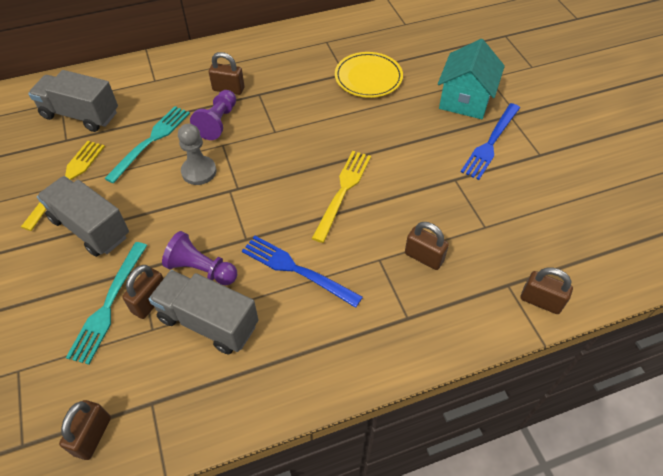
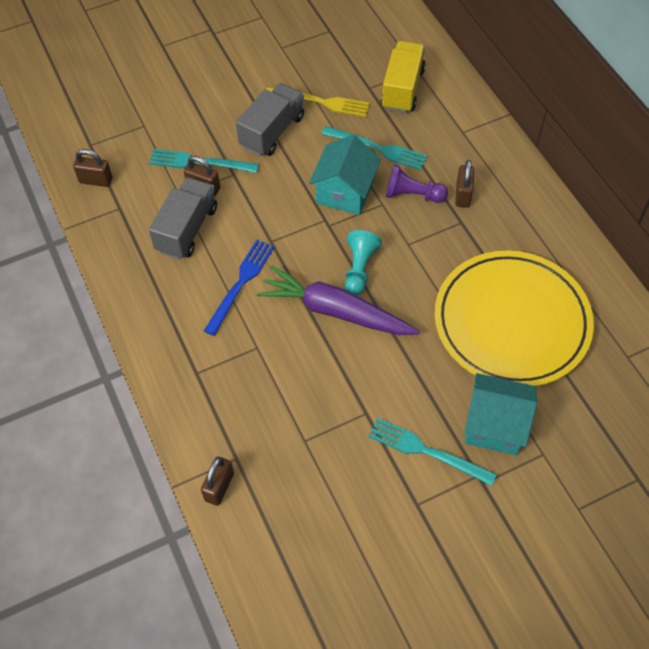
camera: 85 degrees right, 5 degrees up
grey truck [28,70,118,132] -> yellow truck [381,41,426,113]
purple pawn [162,231,237,285] -> none
grey pawn [178,124,216,185] -> turquoise house [309,135,381,215]
yellow fork [312,151,371,243] -> purple carrot [257,265,420,335]
yellow plate [335,52,403,98] -> yellow plate [435,250,594,386], size x1.95
brown padlock [405,222,449,270] -> none
blue fork [461,103,520,180] -> turquoise fork [368,418,497,486]
none -> turquoise pawn [345,230,382,295]

